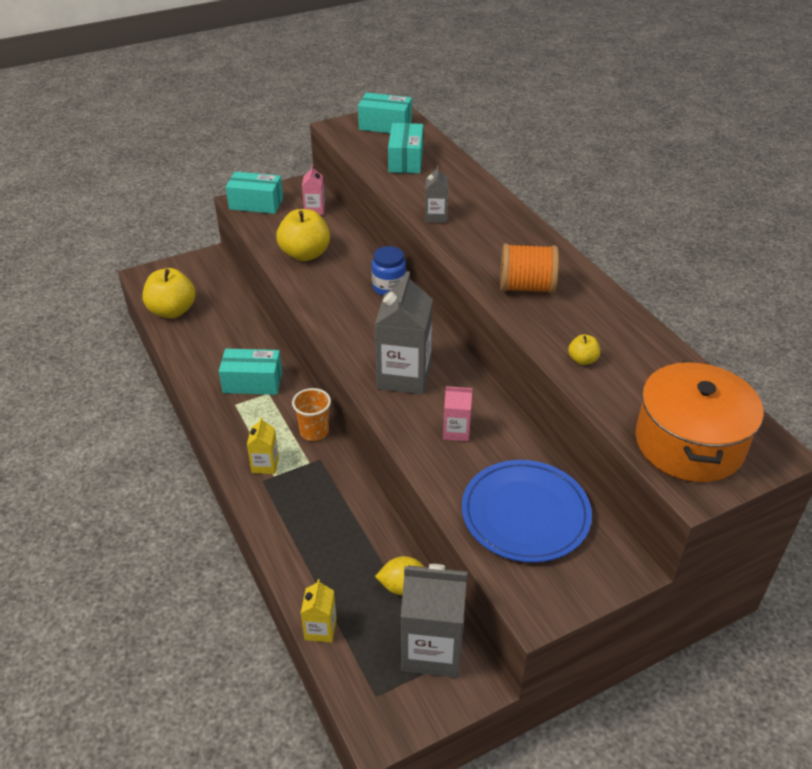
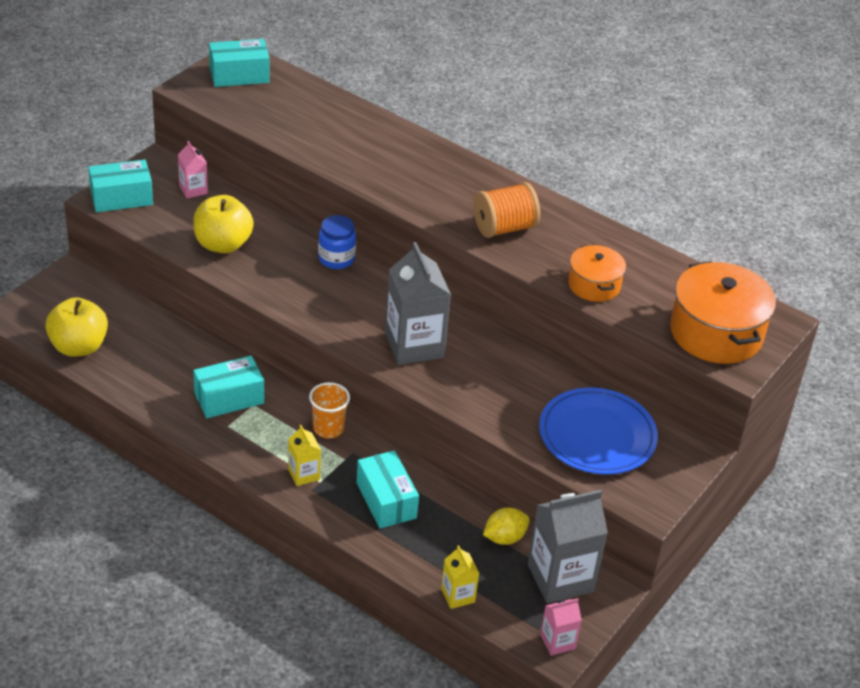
camera: 30 degrees left, 0 degrees up
turquoise box [388,123,423,173] -> turquoise box moved to [356,450,419,529]
grey carton [425,165,448,223] -> none
pink carton [443,386,472,441] -> pink carton moved to [540,598,582,656]
yellow apple [568,334,600,365] -> orange pot [568,245,626,302]

